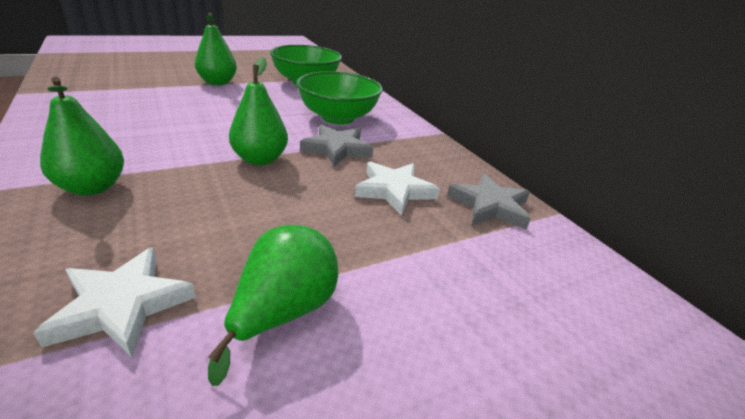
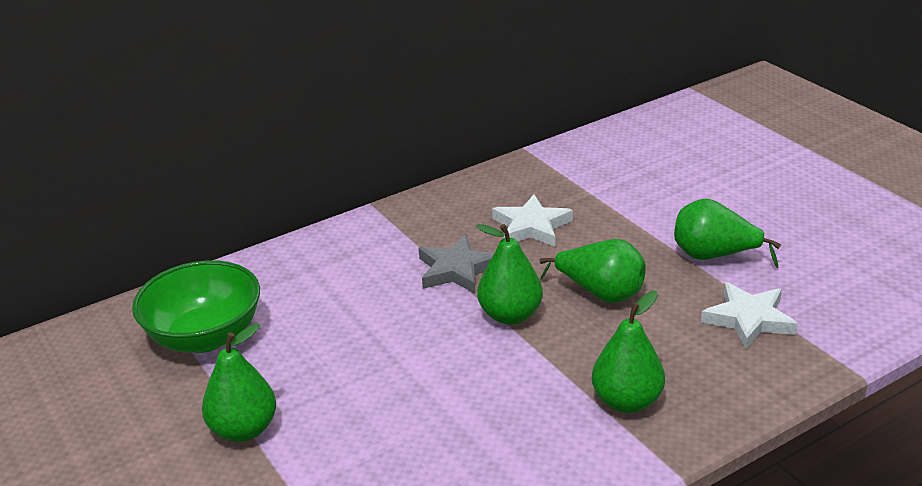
camera: 90 degrees left, 0 degrees up
green bowl [296,71,383,124] -> none
grey star [447,174,531,230] -> none
none -> green pear [539,239,646,303]

